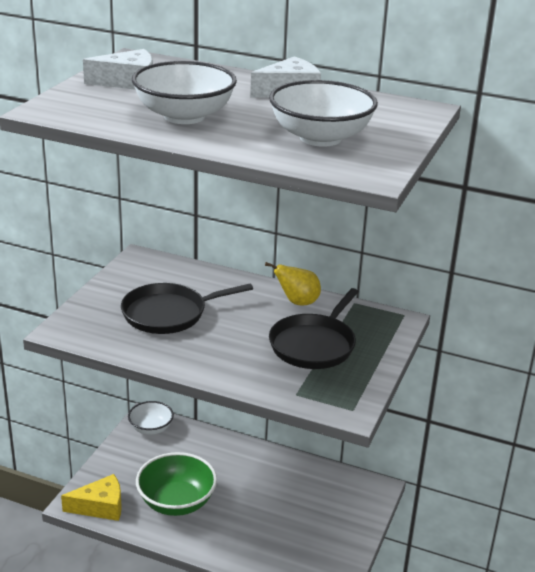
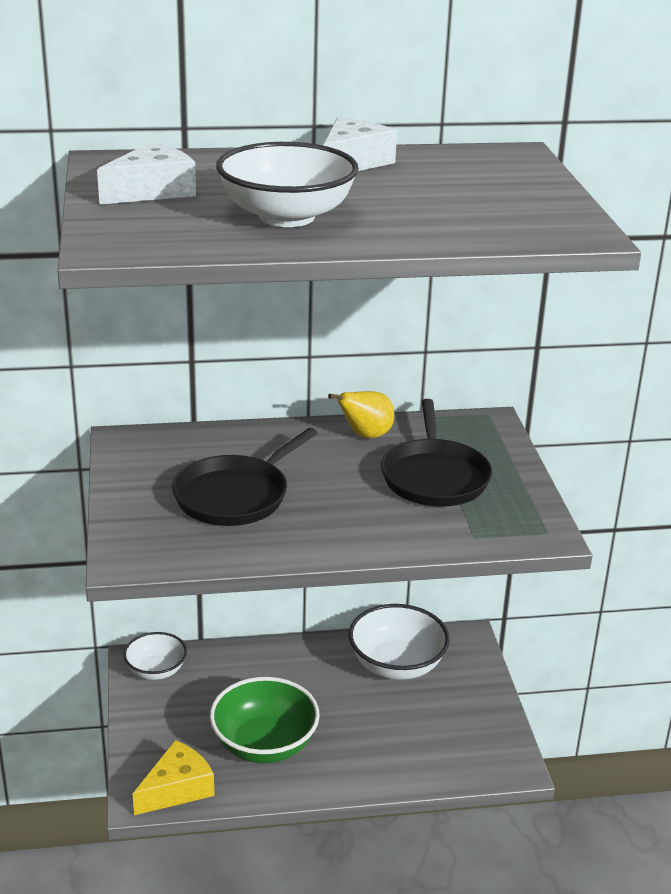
camera: 30 degrees left, 0 degrees up
white bowl [269,80,378,147] -> white bowl moved to [349,604,450,680]

